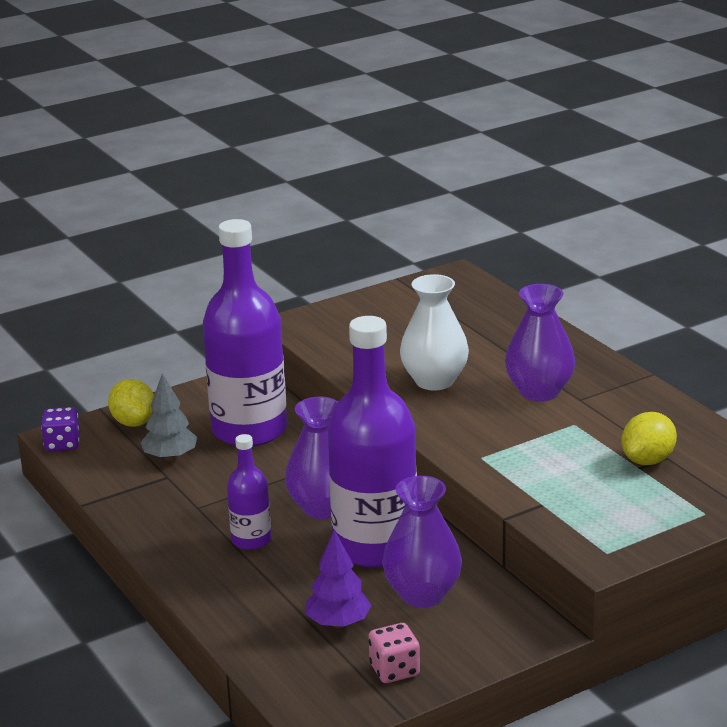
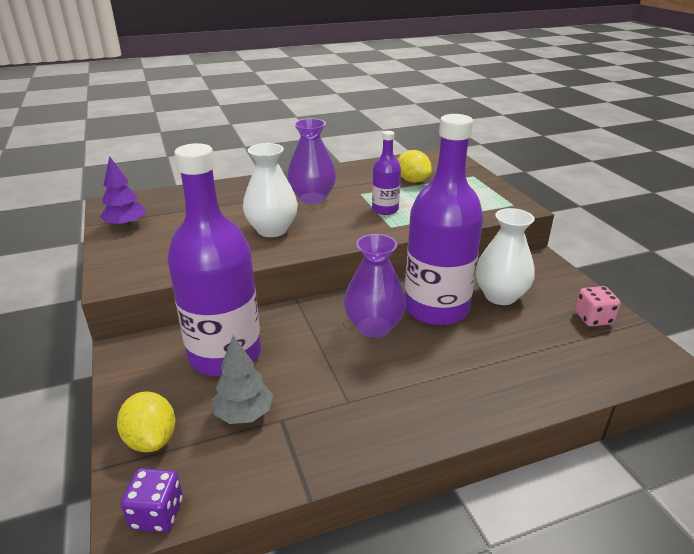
camera: 80 degrees left, 5 degrees up
yellow lemon [108,379,154,427] -> yellow lemon turned 75 degrees clockwise [117,392,175,452]
purple bottle [227,434,271,550] -> purple bottle moved to [372,131,401,215]
purple tree [306,530,372,628] -> purple tree moved to [100,156,146,228]
purple vase [382,476,462,608] -> white vase [476,208,535,305]

